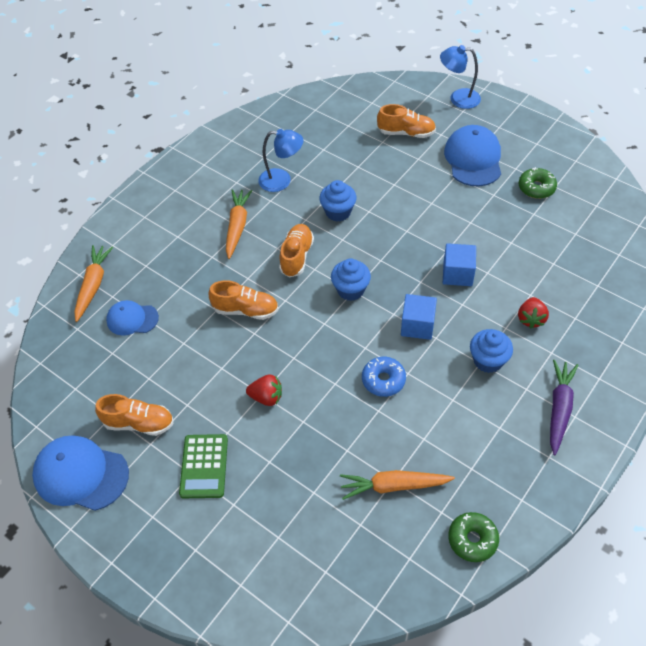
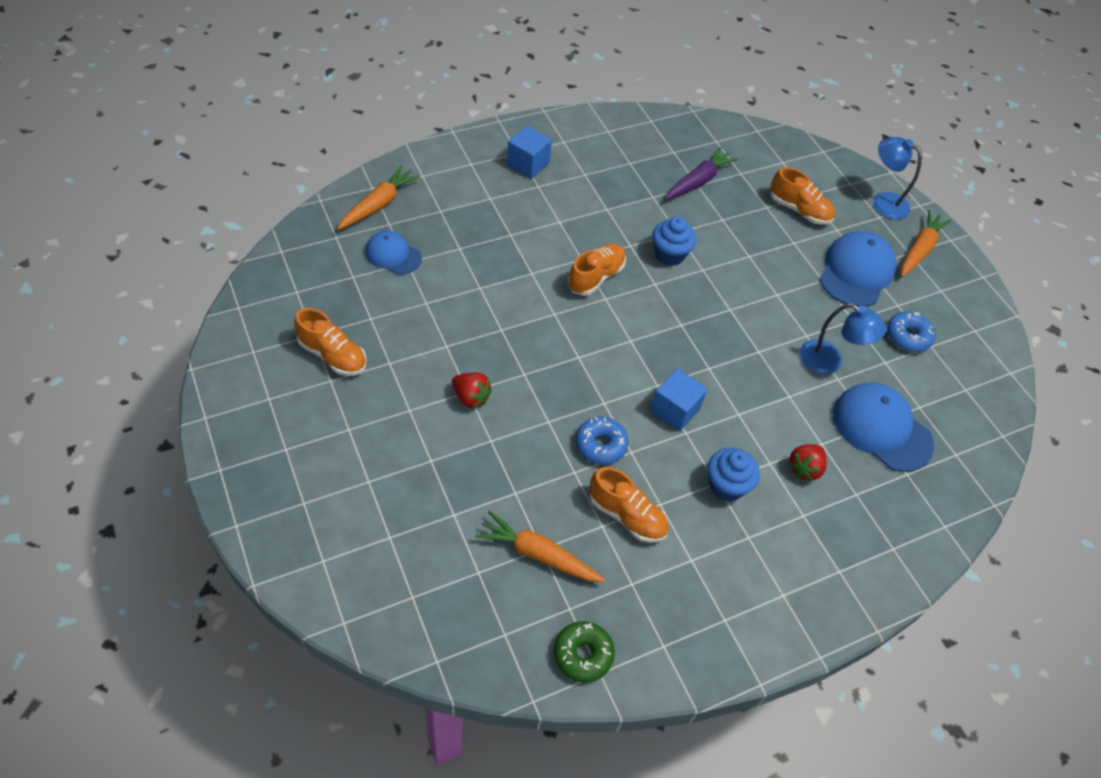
camera: 20 degrees right, 0 degrees up
blue cap [32,435,129,511] -> blue cap moved to [833,382,934,472]
green calculator [179,434,228,498] -> none
orange shoe [209,280,278,320] -> orange shoe moved to [590,467,669,543]
orange carrot [226,189,252,259] -> orange carrot moved to [901,210,951,277]
blue lamp [258,129,303,192] -> blue lamp moved to [800,303,886,374]
blue cupcake [331,258,371,301] -> none
blue cube [443,243,476,286] -> blue cube moved to [507,126,552,179]
green donut [519,167,557,199] -> blue donut [887,312,935,352]
purple carrot [550,360,578,455] -> purple carrot moved to [665,147,738,200]

